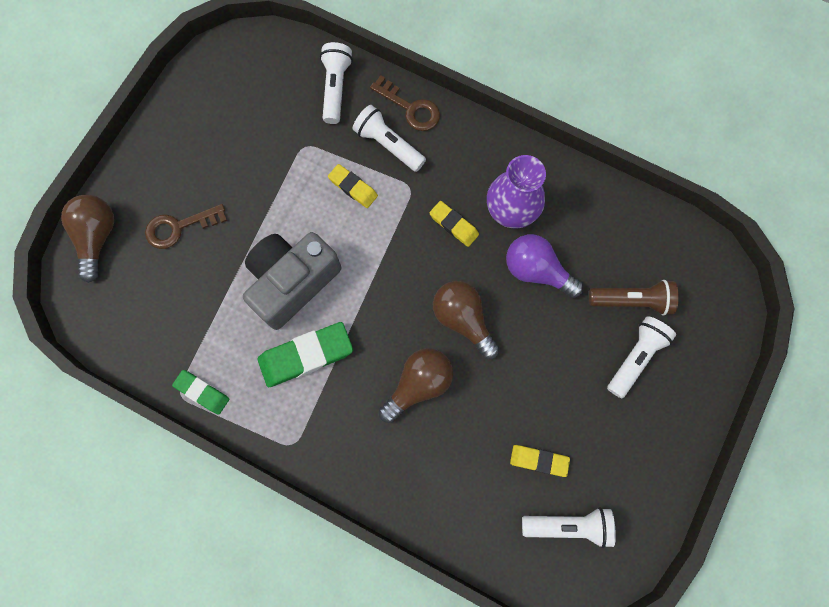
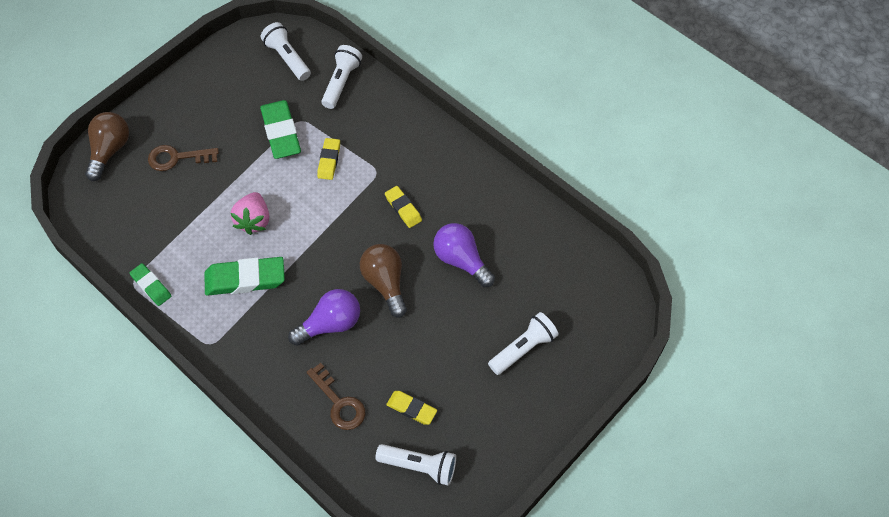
camera: 15 degrees right, 15 degrees down
grey camera [243,232,341,330] -> pink strawberry [231,192,269,235]
yellow eraser [328,164,378,208] -> yellow eraser turned 45 degrees clockwise [317,138,340,180]
white flashlight [352,105,426,172] -> white flashlight moved to [261,22,311,81]
brown key [370,75,440,131] -> brown key moved to [307,363,365,430]
brown light bulb [379,348,453,423] -> purple light bulb [288,289,360,346]
purple vase [487,155,546,228] -> none
brown flashlight [589,280,679,316] -> none
none -> green eraser [260,100,301,159]

